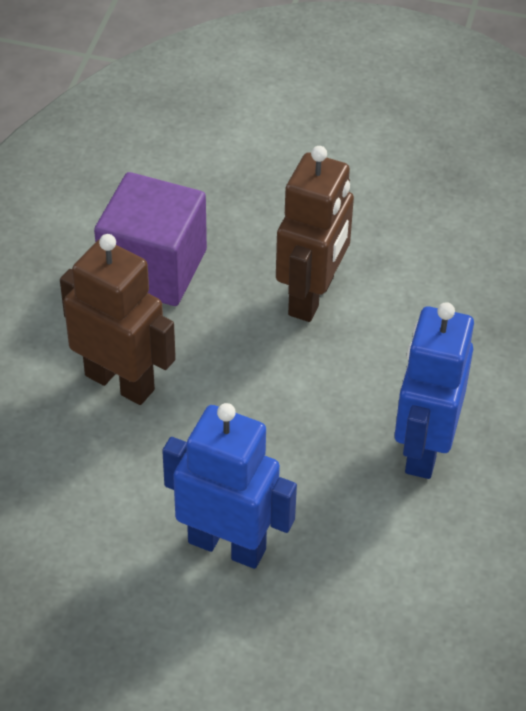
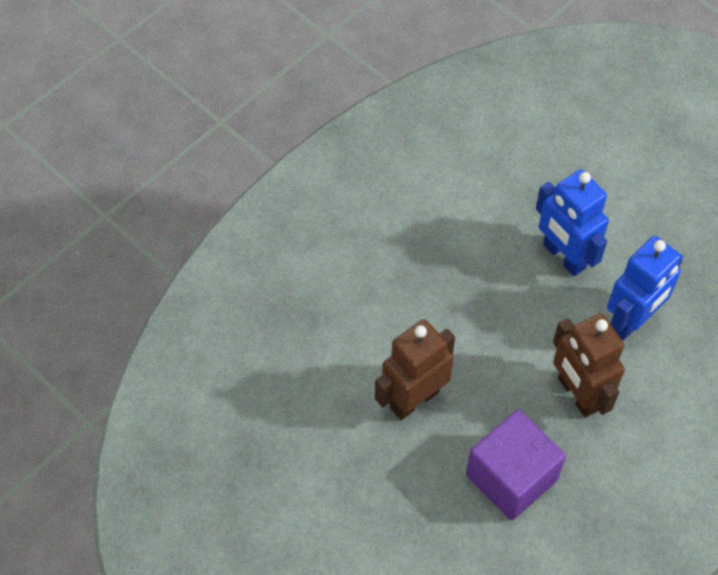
camera: 150 degrees left, 10 degrees up
blue robot [395,302,474,479] -> blue robot moved to [607,236,683,340]

